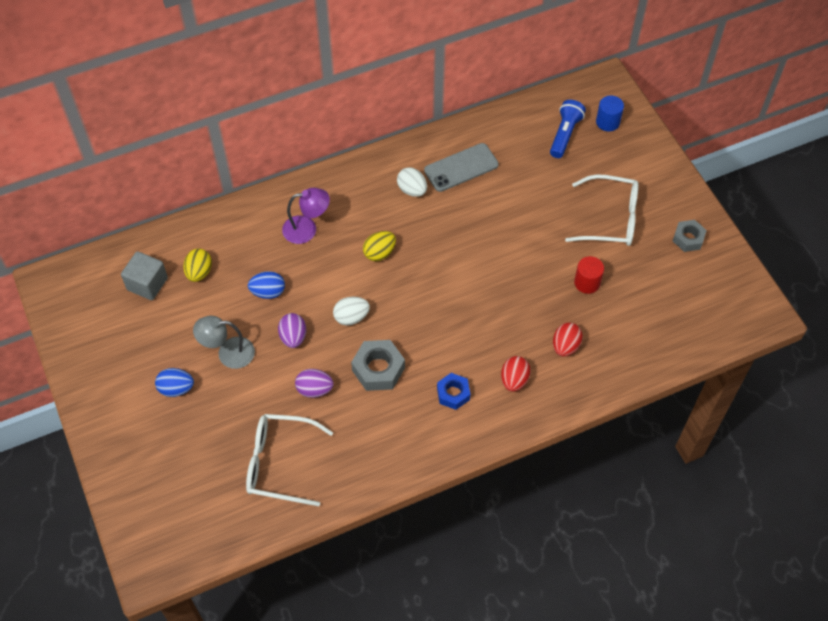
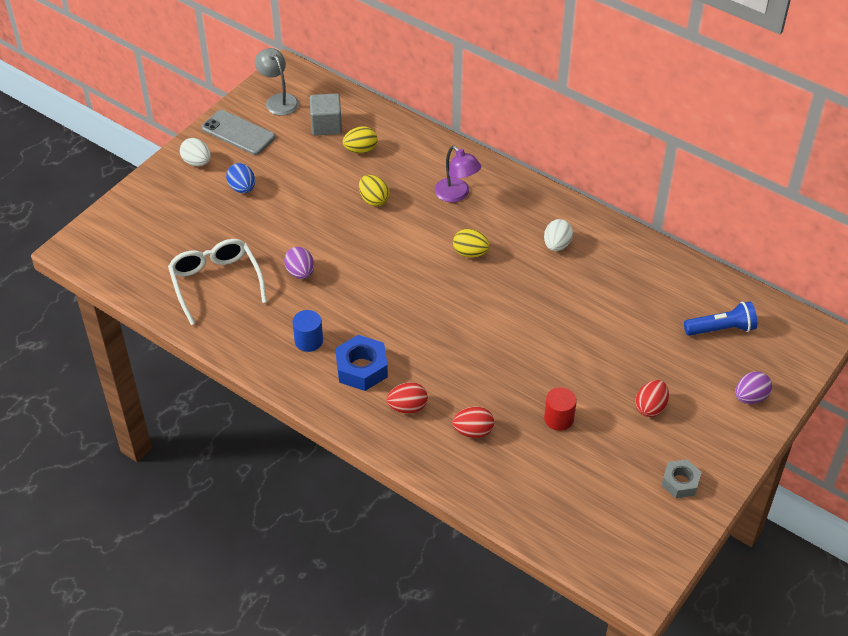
camera: 60 degrees right, 10 degrees down
grey lamp [193,316,255,369] -> grey lamp moved to [255,48,299,116]
blue egg [248,271,285,299] -> yellow egg [359,175,389,206]
purple egg [278,313,306,348] -> purple egg moved to [735,371,772,404]
white egg [333,297,370,325] -> white egg moved to [180,138,211,166]
grey nut [351,340,405,391] -> none
grey phone [424,143,499,192] -> grey phone moved to [202,110,275,155]
blue nut [437,373,470,410] -> blue nut [335,335,388,391], size x1.51
white glasses [565,175,639,246] -> red egg [635,380,669,417]
blue cylinder [596,96,624,131] -> blue cylinder moved to [293,310,323,352]

